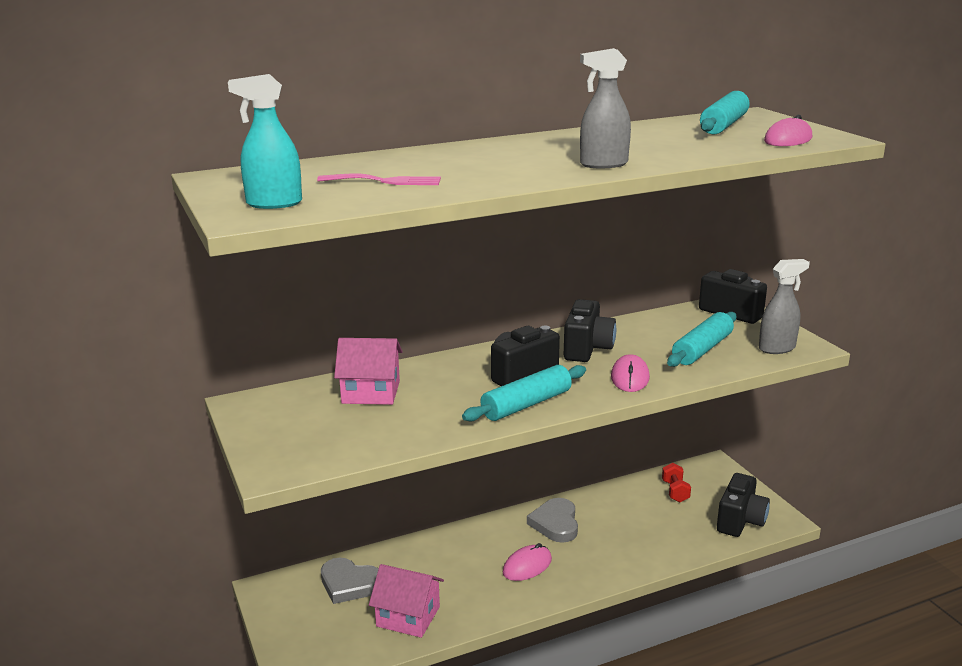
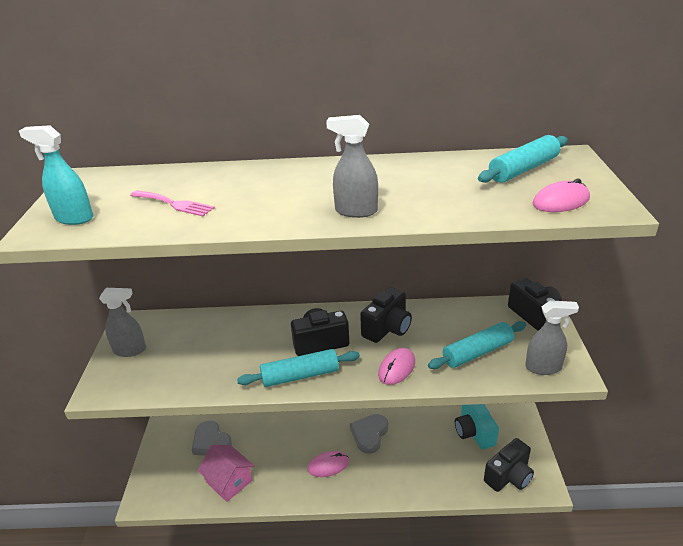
camera: 25 degrees right, 10 degrees up
pink house [334,338,402,405] -> none
red dumbbell [662,463,691,502] -> turquoise camera [455,404,499,449]
none -> grey spray bottle [99,288,146,357]

